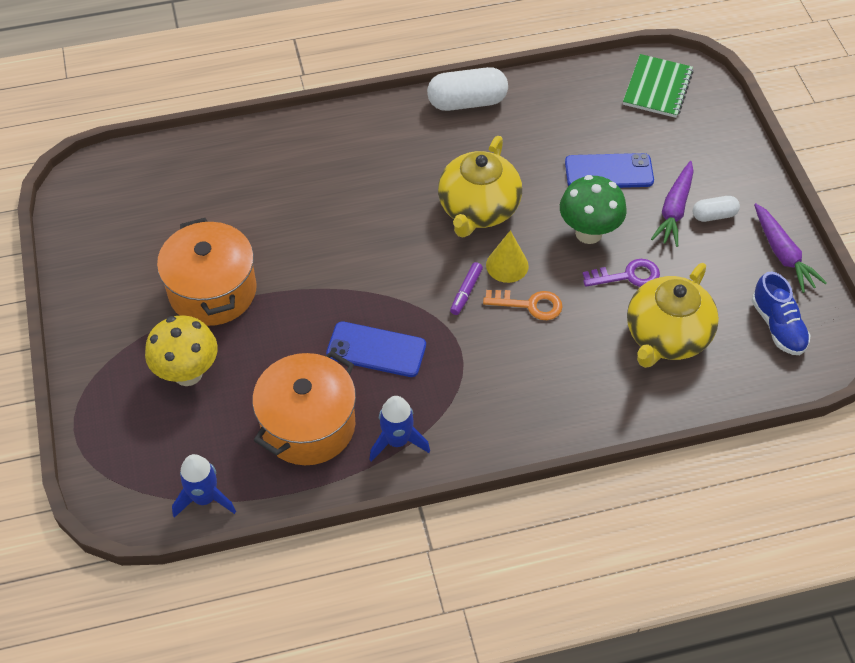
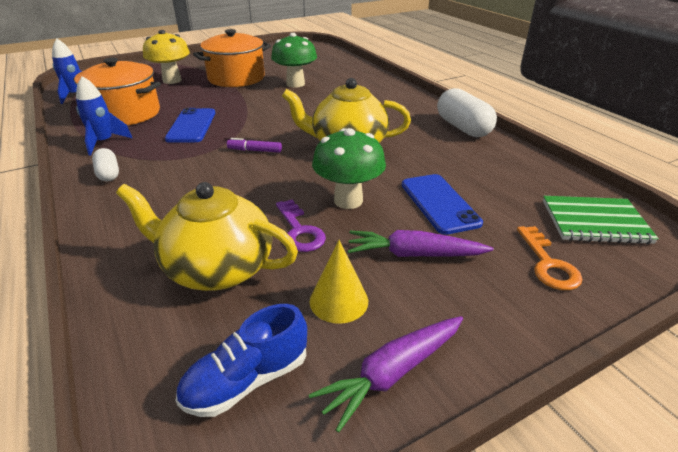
camera: 75 degrees right, 20 degrees down
orange key [483,290,562,320] -> orange key moved to [517,226,582,290]
yellow cone [486,230,529,283] -> yellow cone moved to [310,240,368,324]
white capsule [693,196,740,222] -> white capsule moved to [92,148,119,181]
none -> green mushroom [271,33,317,88]

